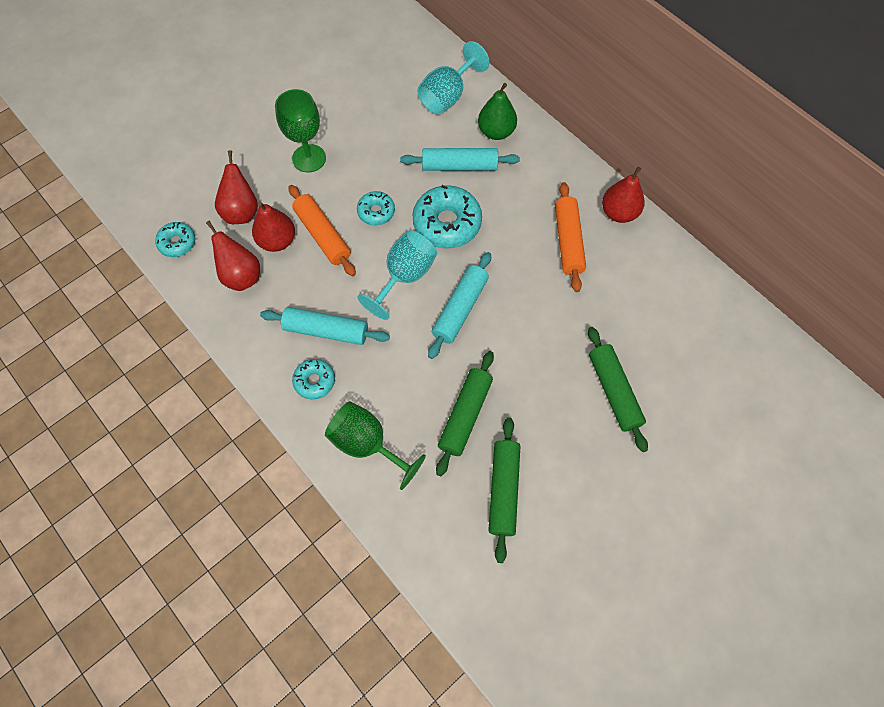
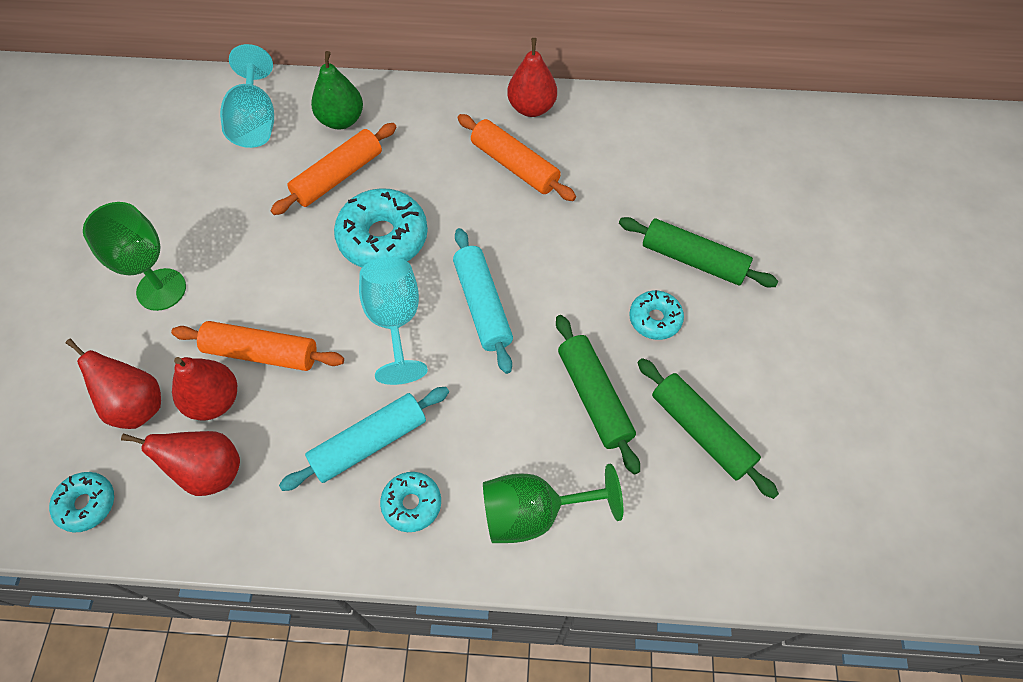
camera: 45 degrees left, 5 degrees down
turquoise donut [357,191,395,226] -> turquoise donut moved to [629,290,684,340]
turquoise rolling pin [400,148,520,171] -> orange rolling pin [270,123,396,215]

